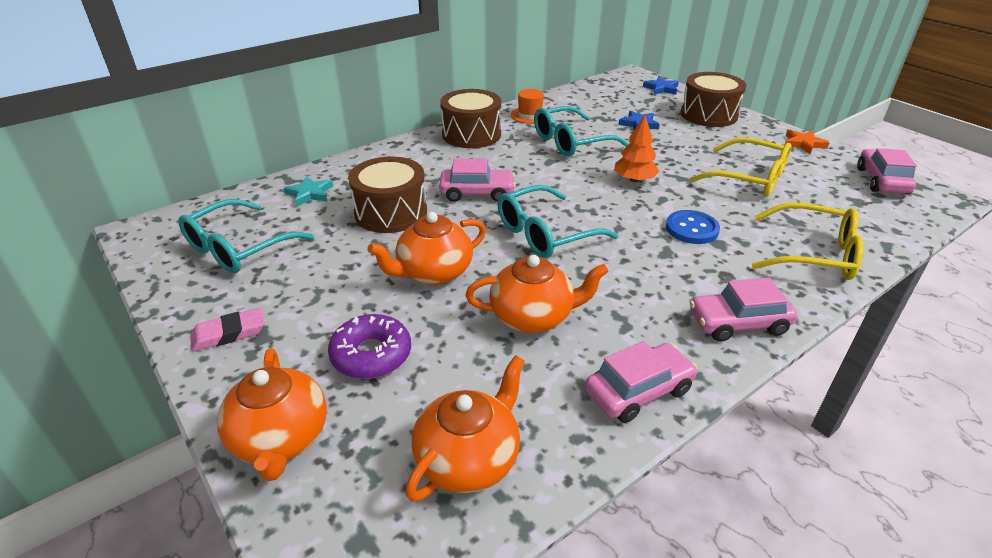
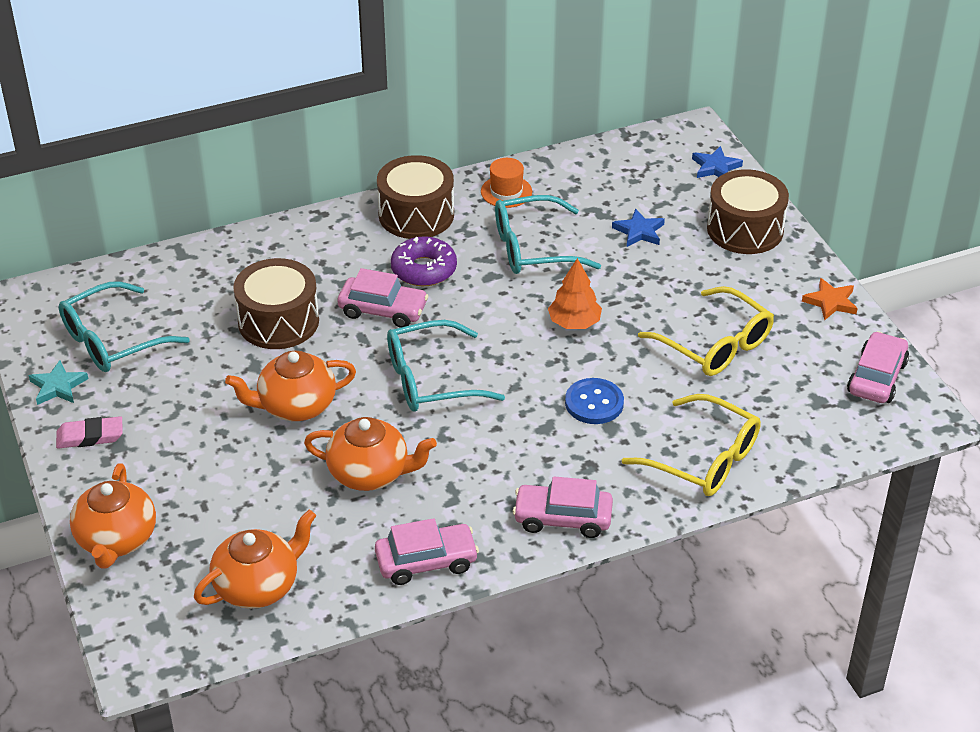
camera: 15 degrees right, 5 degrees up
turquoise star [284,176,333,206] -> turquoise star moved to [28,360,88,405]
purple donut [328,314,411,379] -> purple donut moved to [391,236,457,286]

